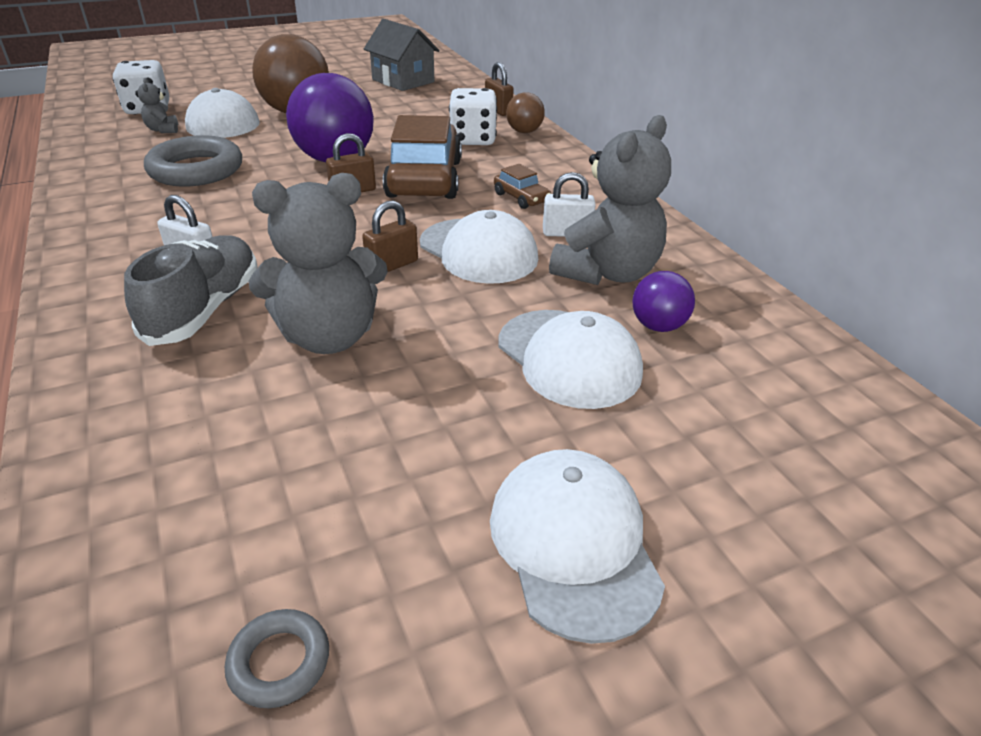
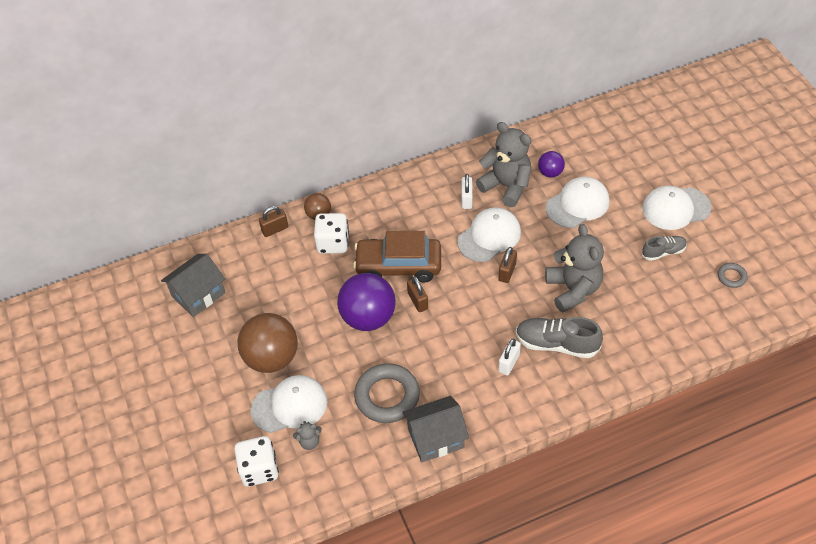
camera: 85 degrees left, 15 degrees up
brown padlock [362,201,418,272] -> brown padlock turned 60 degrees clockwise [498,247,517,283]
brown car [494,164,551,209] -> none
none -> grey house [402,396,469,463]
none -> grey shoe [642,236,687,261]

